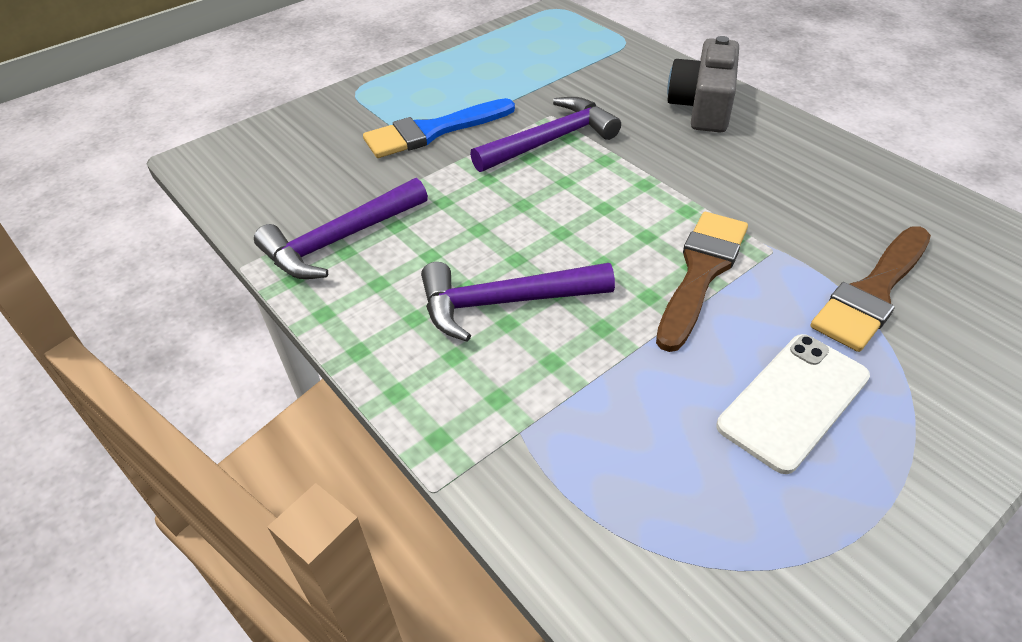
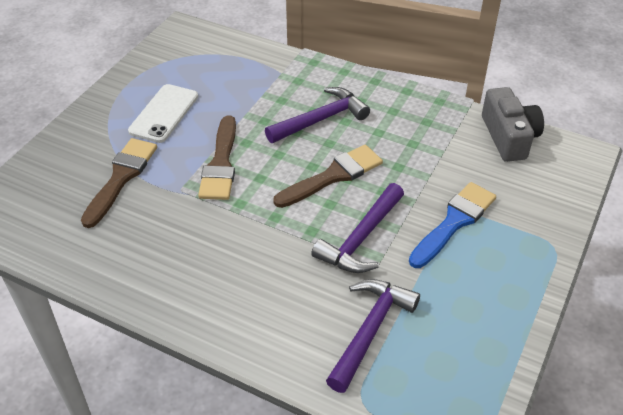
camera: 155 degrees right, 0 degrees up
purple hammer [254,178,428,279] -> purple hammer moved to [326,279,420,393]
grey camera [667,36,739,133] -> grey camera moved to [482,87,544,162]
none -> brown brush [273,145,383,208]

